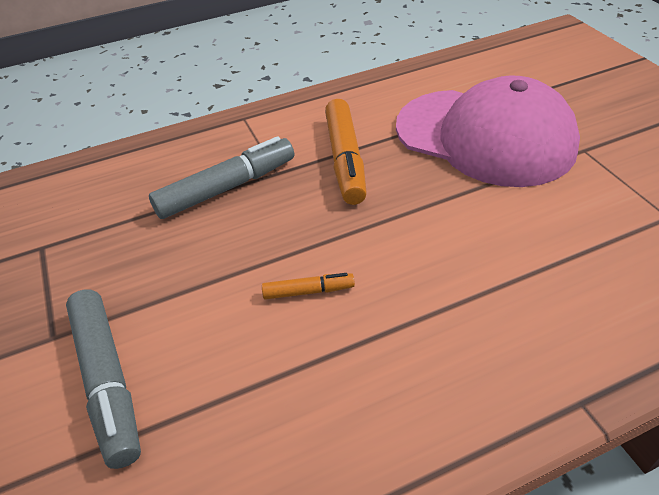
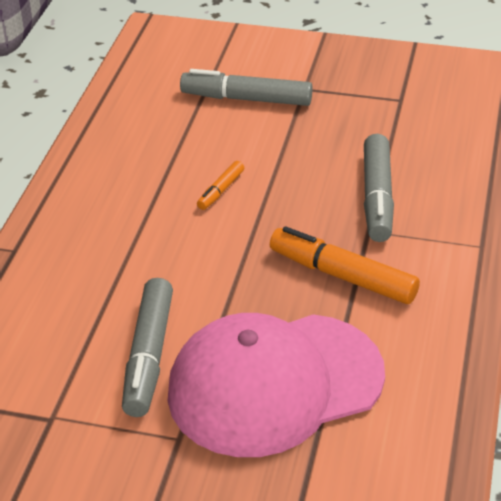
camera: 125 degrees right, 5 degrees down
none -> grey marker [122,278,173,417]

